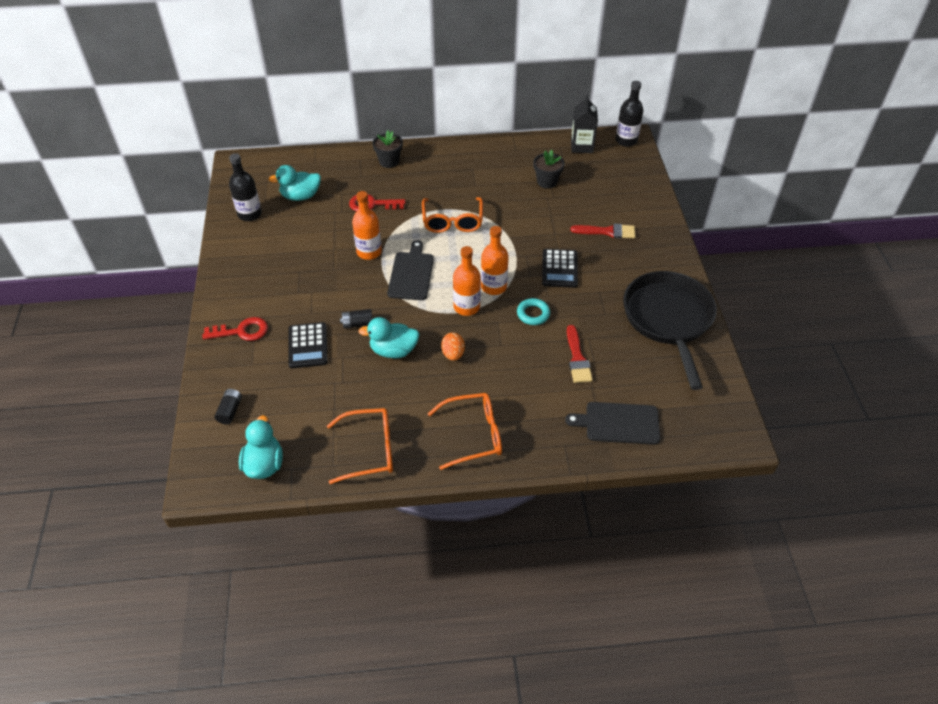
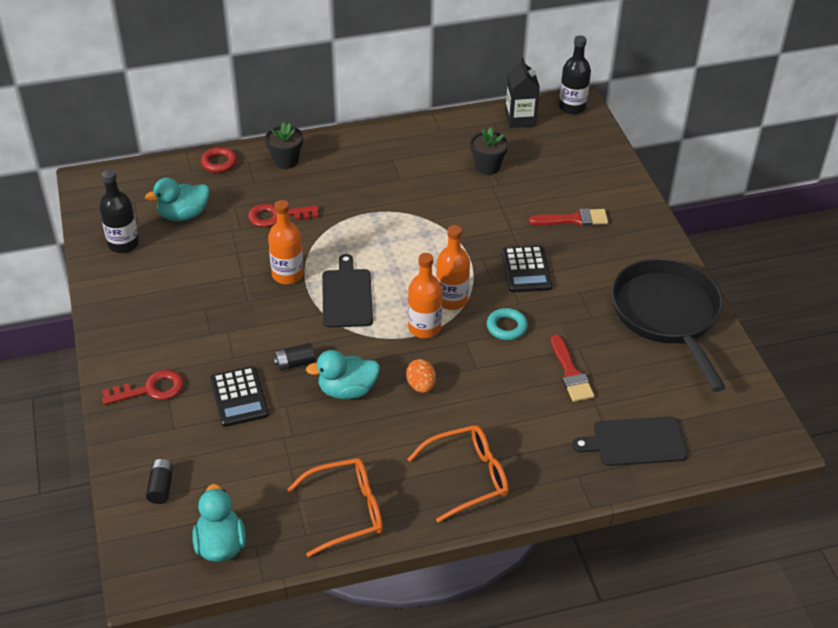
camera: 10 degrees left, 5 degrees down
orange glasses [422,197,483,233] -> none
none -> red ring [201,147,237,173]

